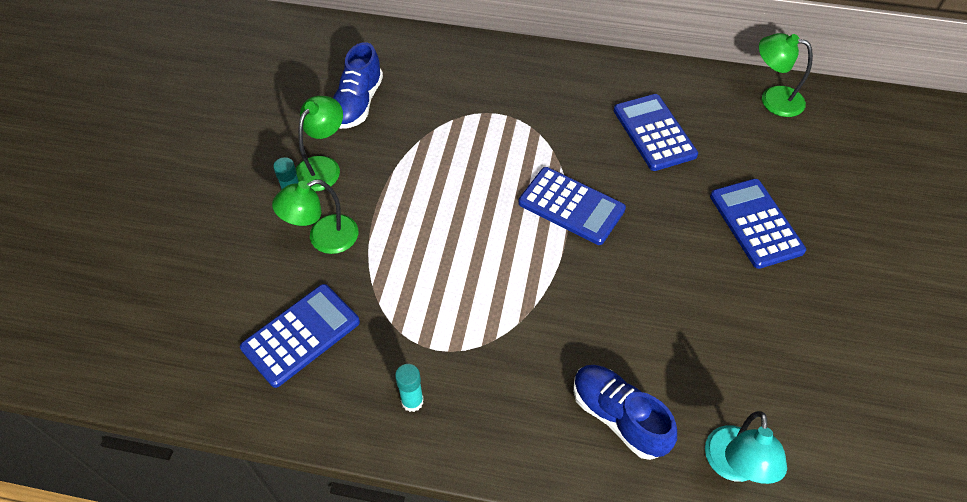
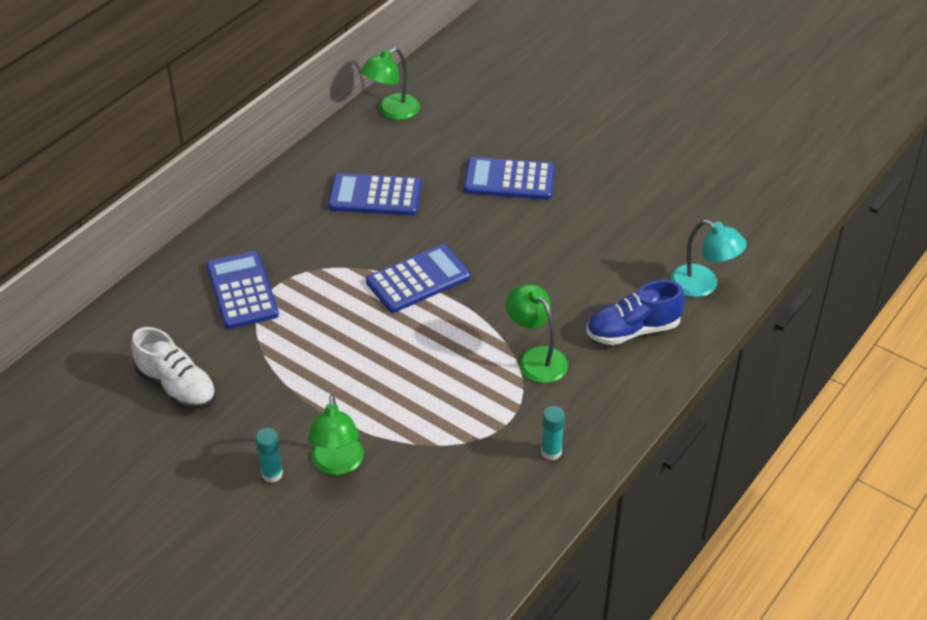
camera: 65 degrees left, 10 degrees down
blue calculator [240,284,360,388] -> blue calculator moved to [206,251,279,329]
green lamp [296,96,343,192] -> green lamp moved to [506,284,568,383]
blue shoe [333,42,383,129] -> white shoe [131,327,217,410]

